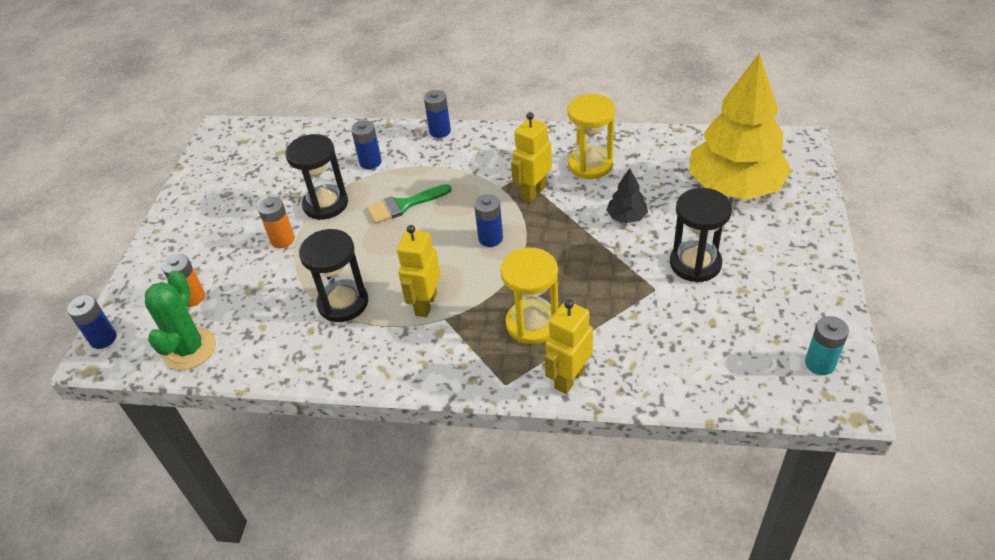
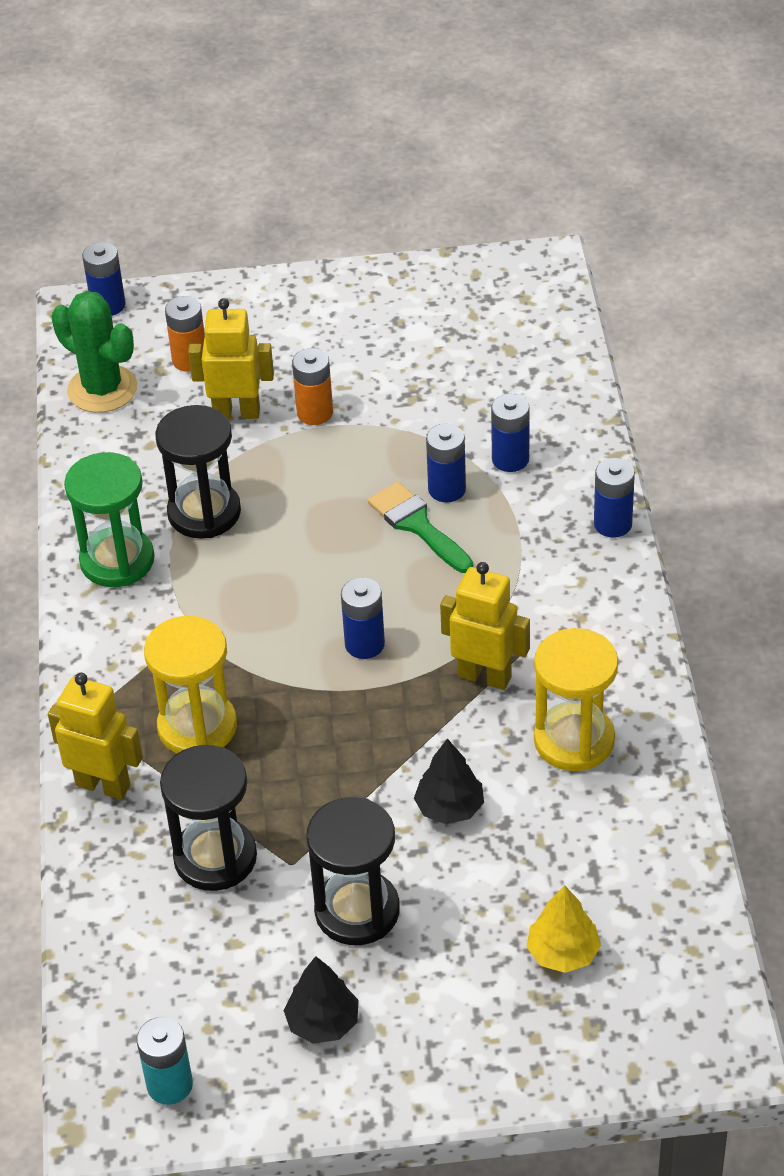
camera: 75 degrees right, 0 degrees up
green cactus [145,270,216,370] -> green cactus turned 45 degrees clockwise [51,291,138,413]
black hourglass [285,134,348,220] -> black hourglass moved to [160,745,257,891]
yellow robot [397,225,441,317] -> yellow robot moved to [188,298,274,419]
yellow tree [689,53,792,200] -> yellow tree [527,885,601,973], size x0.41
none -> green hourglass [64,452,155,587]
none -> black tree [283,956,359,1044]
none -> blue battery [426,424,466,502]

